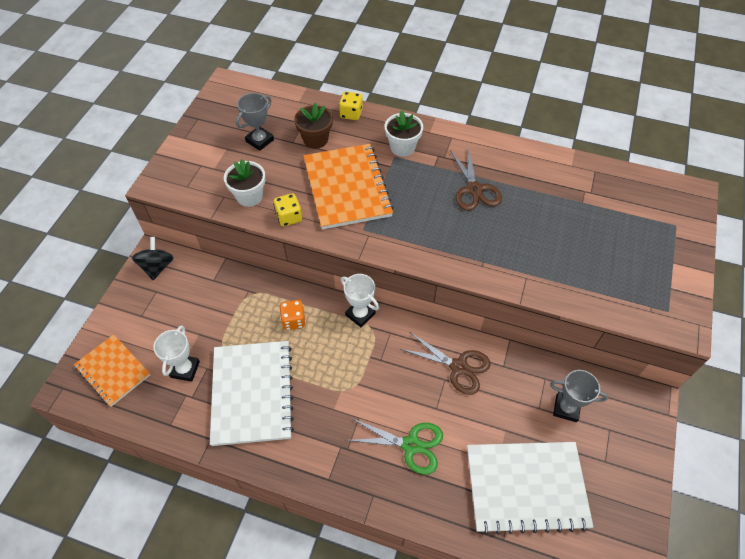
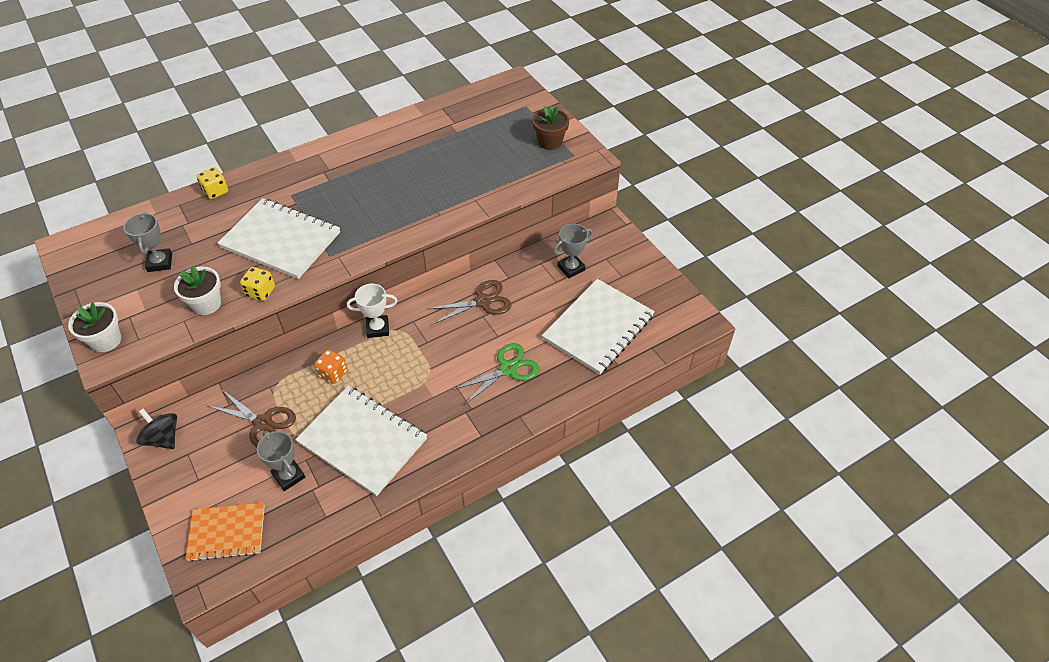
camera: 50 degrees left, 5 degrees down
white trophy [153,325,200,382] -> grey trophy [257,431,305,491]
brown flower pot [294,102,333,149] -> brown flower pot moved to [533,105,569,150]
orange notebook [304,144,394,229] -> white notebook [218,198,340,279]
white flower pot [385,110,423,157] -> white flower pot moved to [68,302,121,352]
brown scissors [450,146,502,211] -> brown scissors moved to [208,390,296,447]

